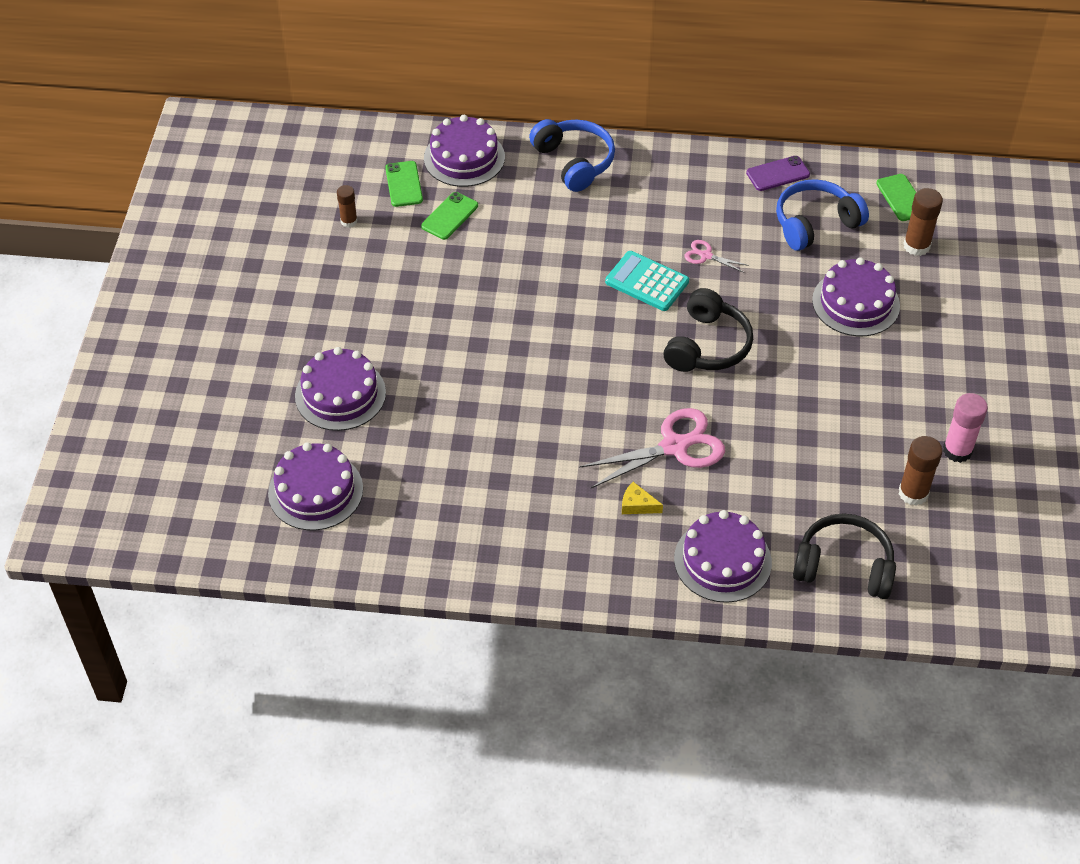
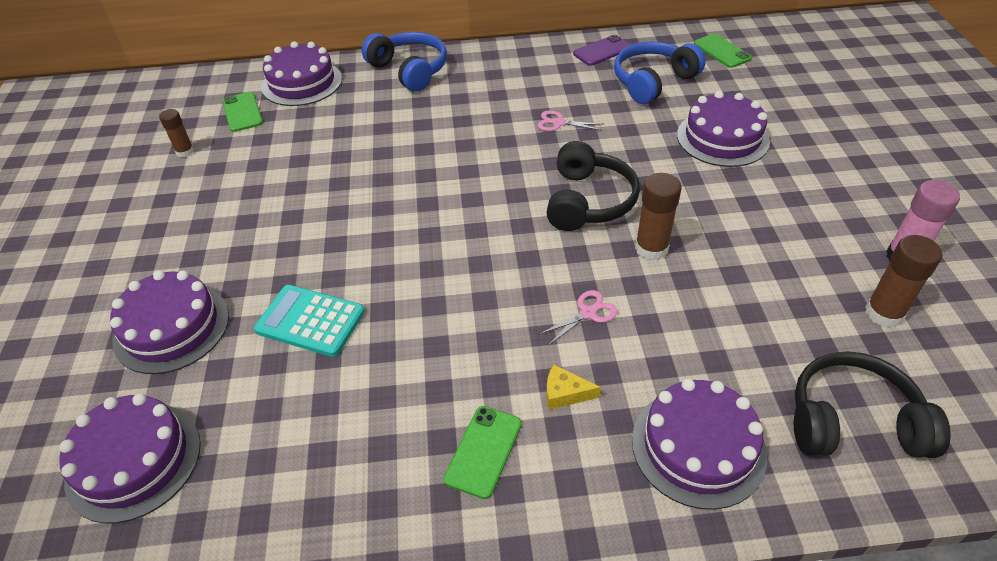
camera: 10 degrees left, 5 degrees down
green phone [421,192,478,240] -> green phone moved to [444,406,522,499]
pink scissors [579,408,725,488] -> pink scissors [538,290,618,346], size x0.48
turquoise calculator [605,251,689,311] -> turquoise calculator moved to [254,285,365,357]
brown glue stick [903,188,943,256] -> brown glue stick moved to [635,173,681,261]

